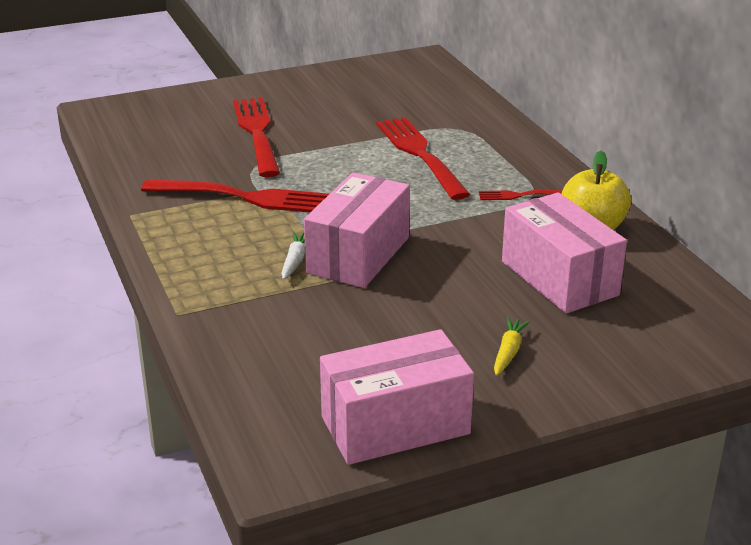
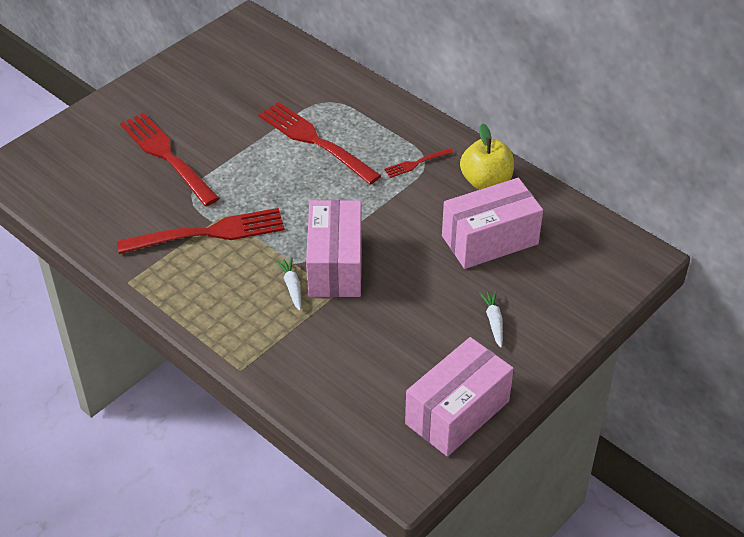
camera: 25 degrees left, 15 degrees up
yellow carrot [494,317,530,376] -> white carrot [479,291,503,348]
pink box [502,192,627,314] -> pink box turned 60 degrees counterclockwise [442,178,543,269]

